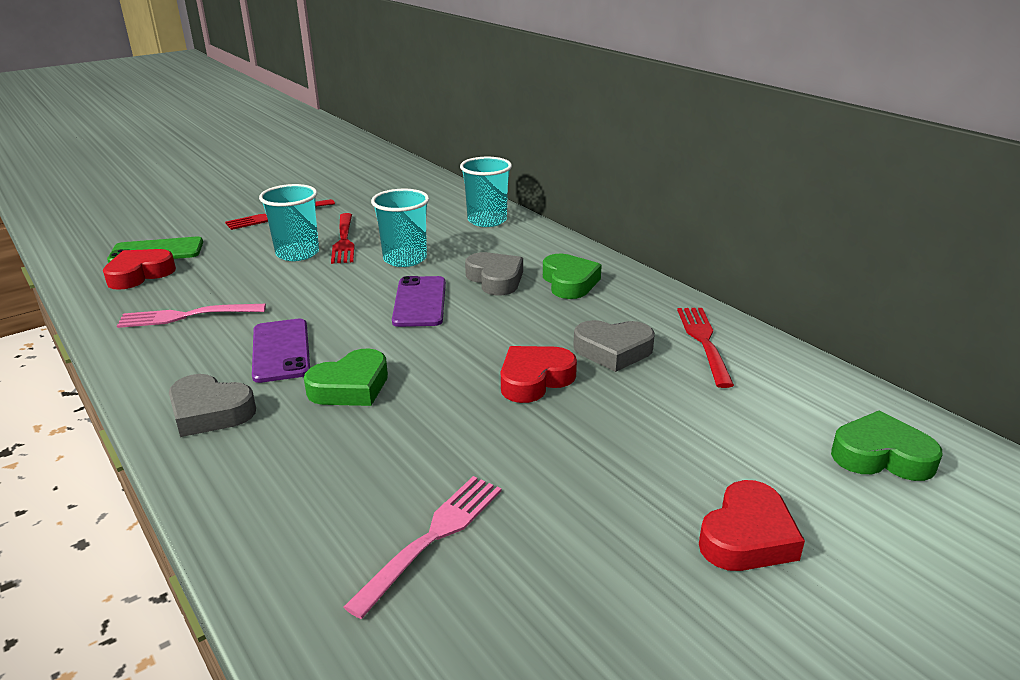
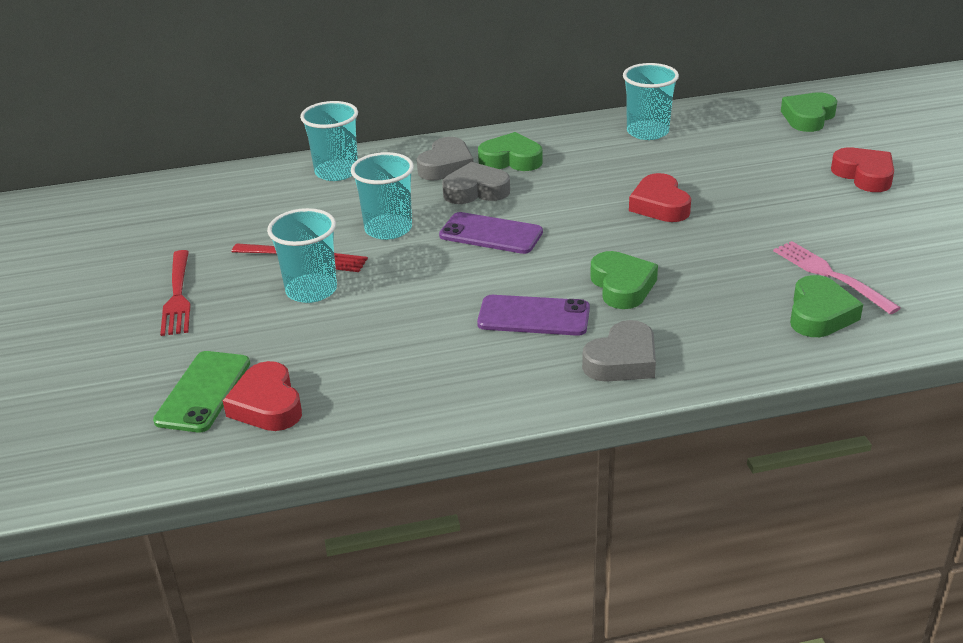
camera: 65 degrees left, 5 degrees up
pink fork [117,304,266,328] -> none
grey heart [573,320,655,372] -> grey heart moved to [417,137,473,180]
red fork [677,308,734,388] -> turquoise cup [623,63,679,140]
none -> green heart [790,275,863,337]

